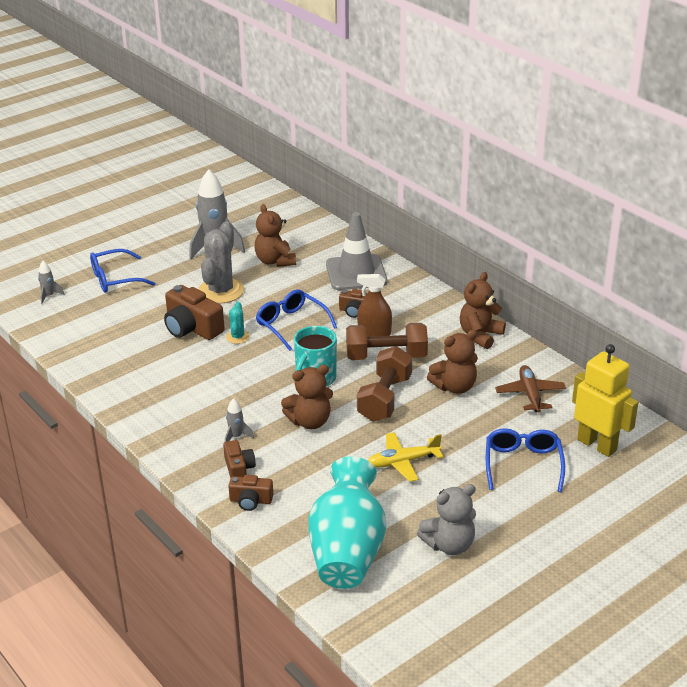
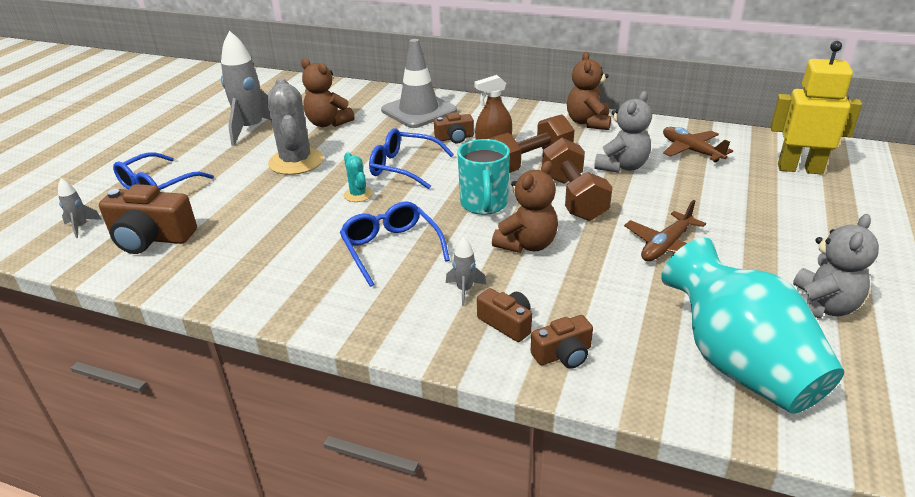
camera: 30 degrees left, 0 degrees up
brown camera [164,285,225,340] -> brown camera moved to [99,184,197,254]
yellow plane [368,432,443,482] -> brown plane [624,200,706,261]
brown teddy bear [427,330,478,394] -> grey teddy bear [594,91,652,173]
blue glasses [486,428,565,492] -> blue glasses moved to [340,201,450,287]

